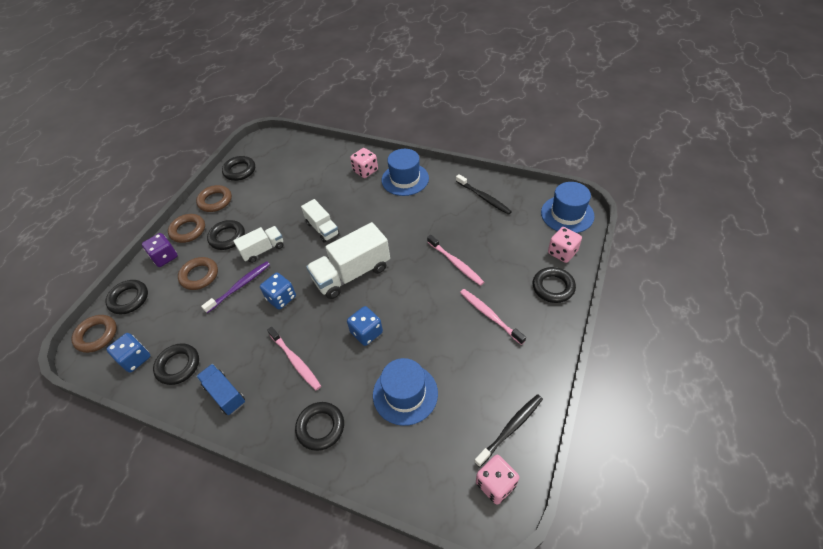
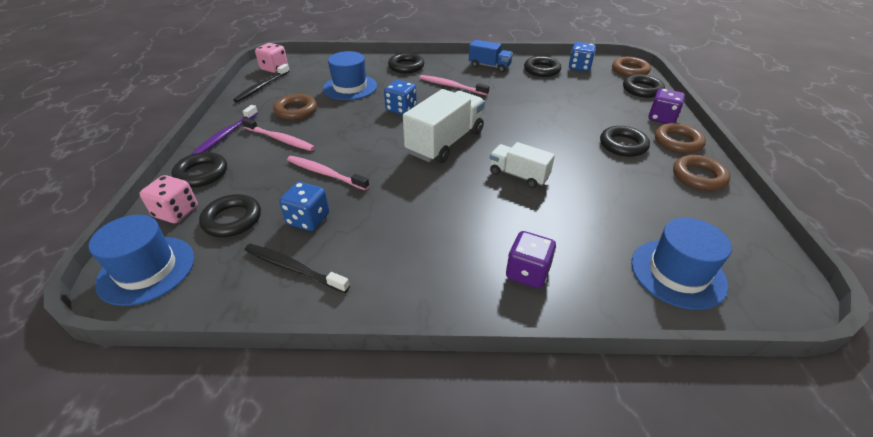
camera: 155 degrees right, 10 degrees down
brown ring [178,257,218,290] -> brown ring moved to [273,94,317,120]
purple toothbrush [201,261,270,313] -> purple toothbrush moved to [191,105,258,155]
black ring [222,156,255,181] -> black ring moved to [199,194,261,237]
white truck [233,226,284,263] -> none
blue dice [260,272,296,310] -> blue dice moved to [279,182,329,231]
pink dice [350,148,378,178] -> purple dice [506,231,556,289]
blue hat [382,149,429,196] -> blue hat moved to [631,218,732,310]

